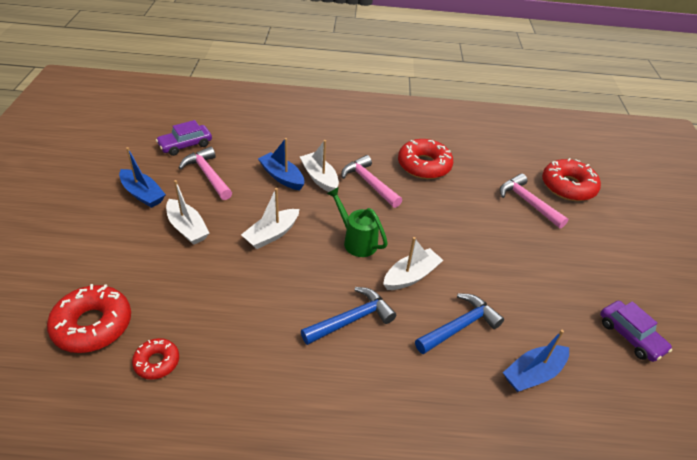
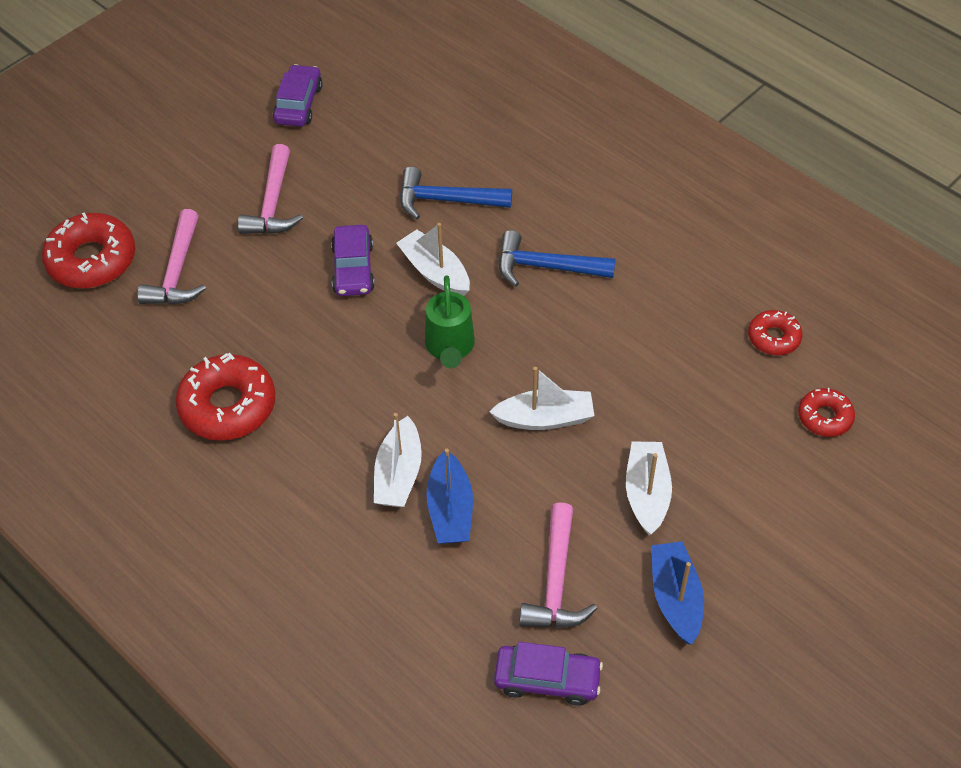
camera: 135 degrees left, 10 degrees up
red donut [47,284,131,353] -> red donut [798,388,855,437], size x0.56
pink hammer [341,155,402,208] -> pink hammer moved to [238,144,303,234]
white boat [383,237,443,290] -> white boat turned 45 degrees clockwise [396,223,470,296]
blue boat [503,330,569,392] -> none
none -> purple car [331,225,375,296]

